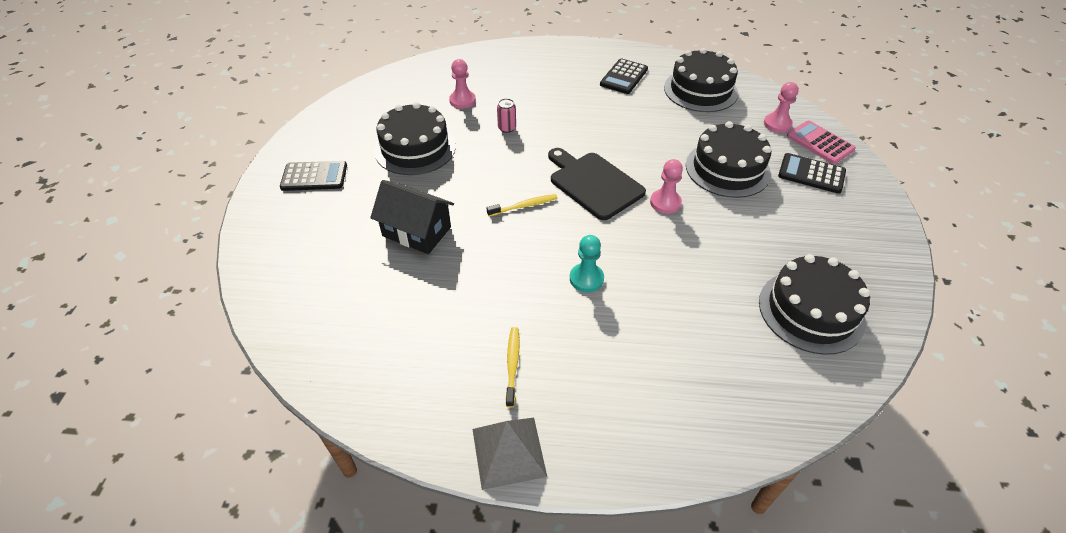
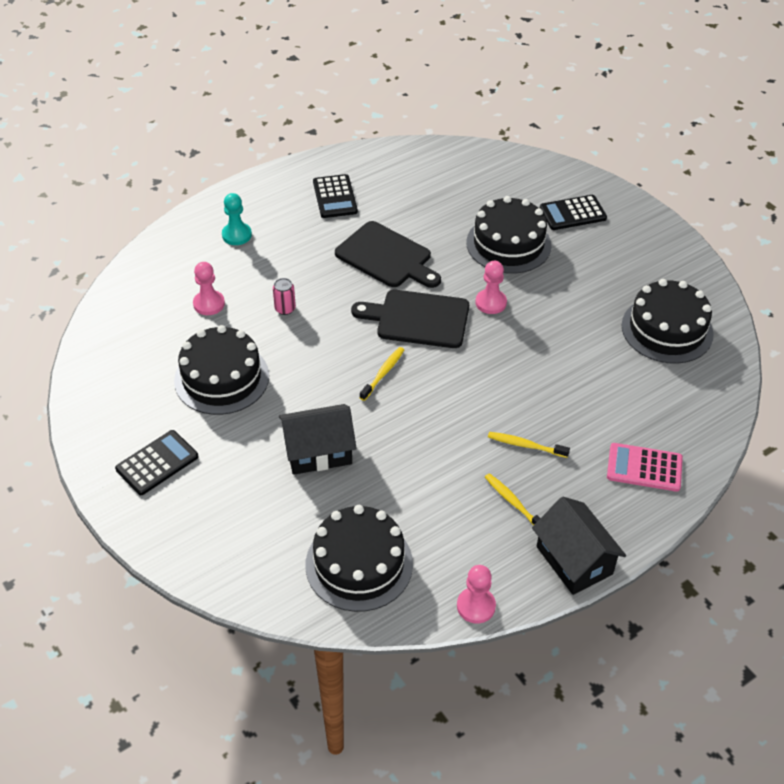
camera: 40 degrees left, 0 degrees up
grey pyramid [472,418,547,490] -> black house [532,497,626,595]
turquoise pawn [570,235,604,292] -> turquoise pawn moved to [222,193,252,245]
black cake [664,48,738,112] -> black cake moved to [305,505,413,612]
pink pawn [764,82,799,133] -> pink pawn moved to [457,565,496,624]
pink calculator [787,120,856,164] -> pink calculator moved to [607,443,683,492]
none -> black cutting board [335,221,441,288]
none -> yellow toothbrush [488,432,570,458]

